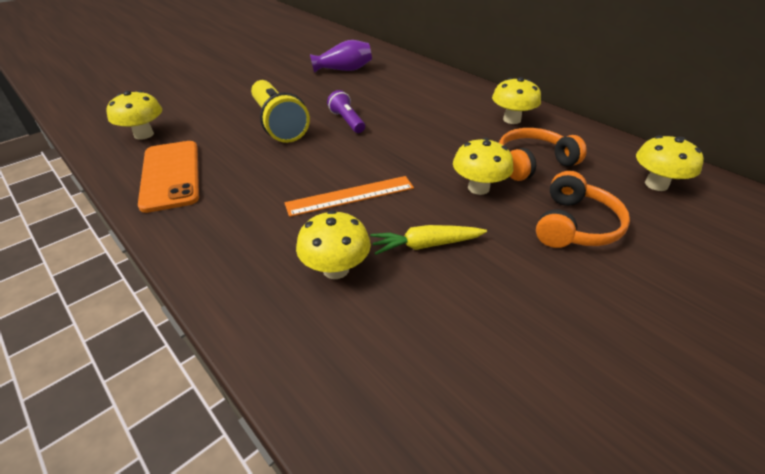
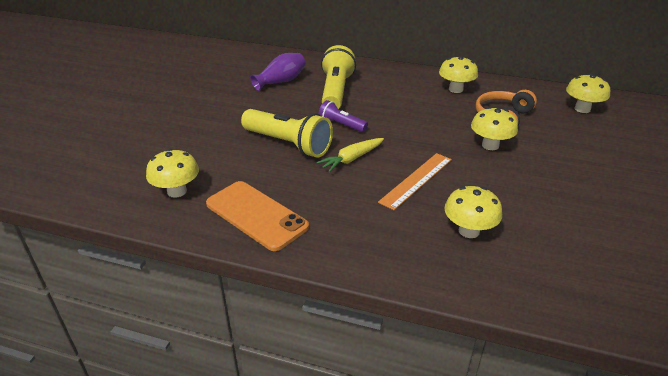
camera: 30 degrees left, 5 degrees down
yellow carrot [370,225,487,255] -> yellow carrot moved to [316,138,384,172]
orange headphones [536,171,630,248] -> none
none -> yellow flashlight [321,45,356,109]

